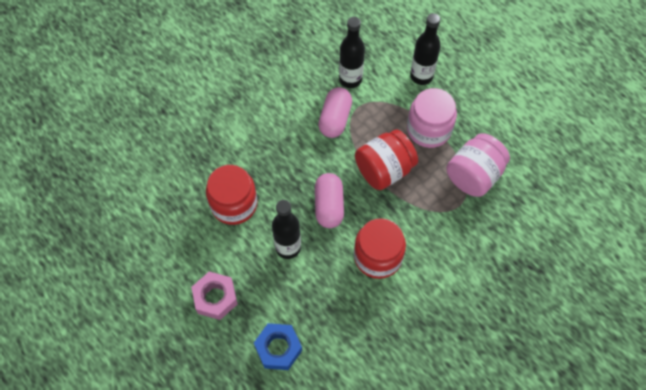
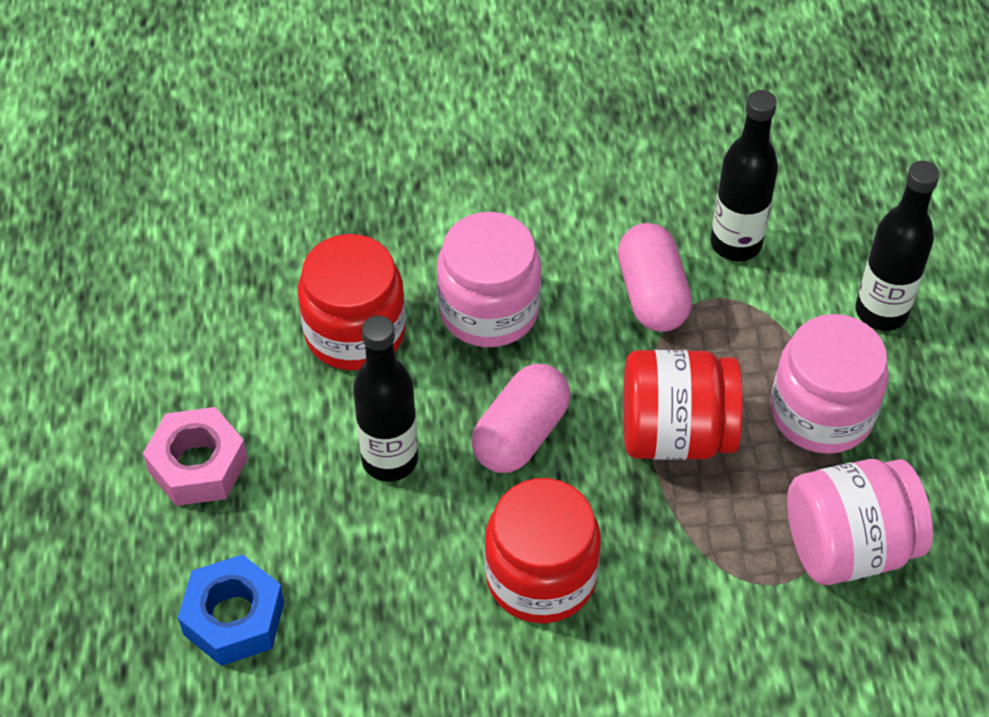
camera: 35 degrees right, 10 degrees down
pink capsule [318,87,352,138] -> pink capsule turned 60 degrees counterclockwise [618,223,692,332]
none -> pink jar [437,212,541,347]

